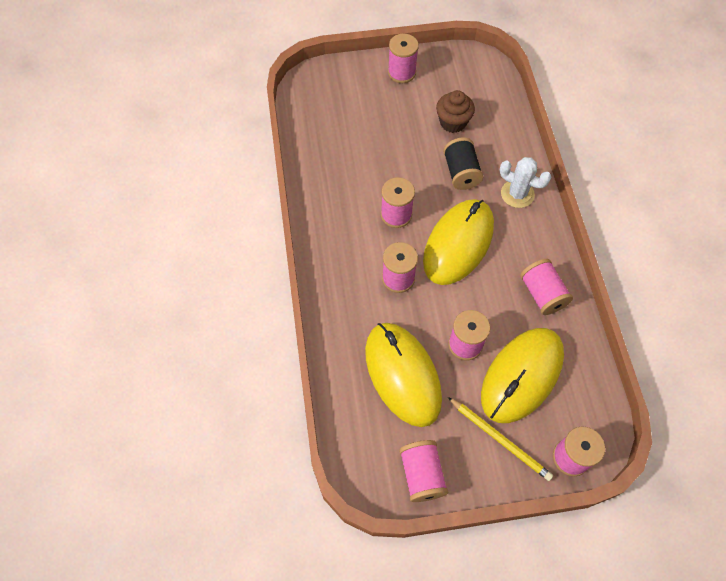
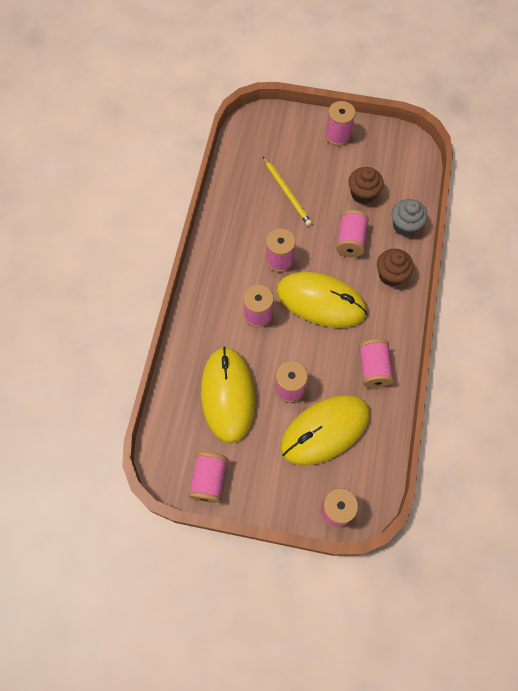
camera: 20 degrees right, 5 degrees up
yellow mouse [423,199,494,285] -> yellow mouse turned 60 degrees clockwise [277,272,367,328]
black spool [443,137,483,190] -> pink spool [336,210,369,257]
yellow pencil [448,397,553,481] -> yellow pencil moved to [263,157,312,226]
white cactus [499,157,551,208] -> brown cupcake [377,249,414,286]
none -> grey cupcake [392,199,427,236]

